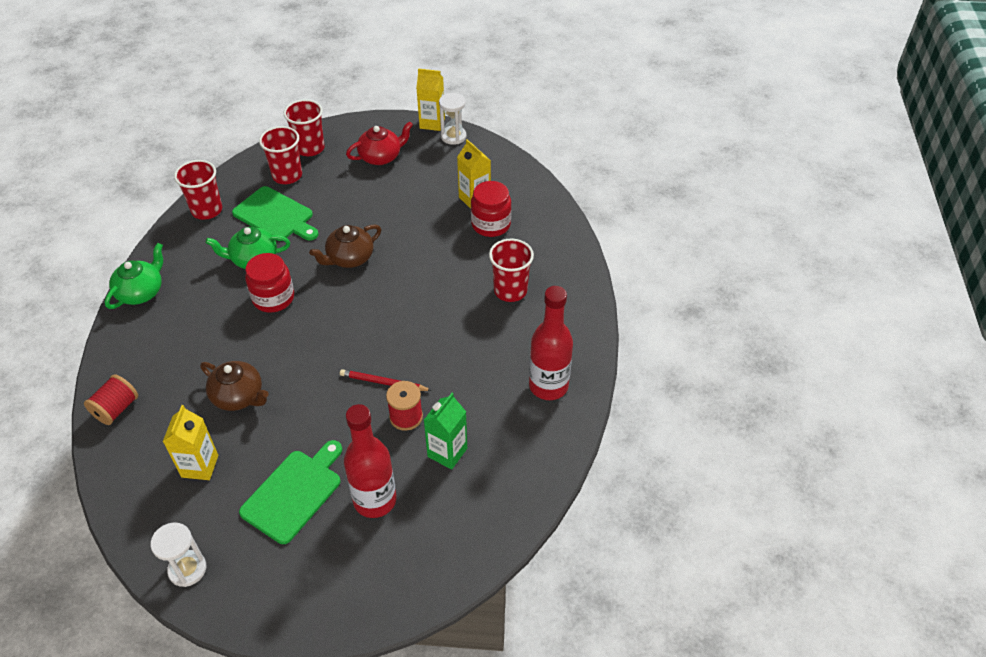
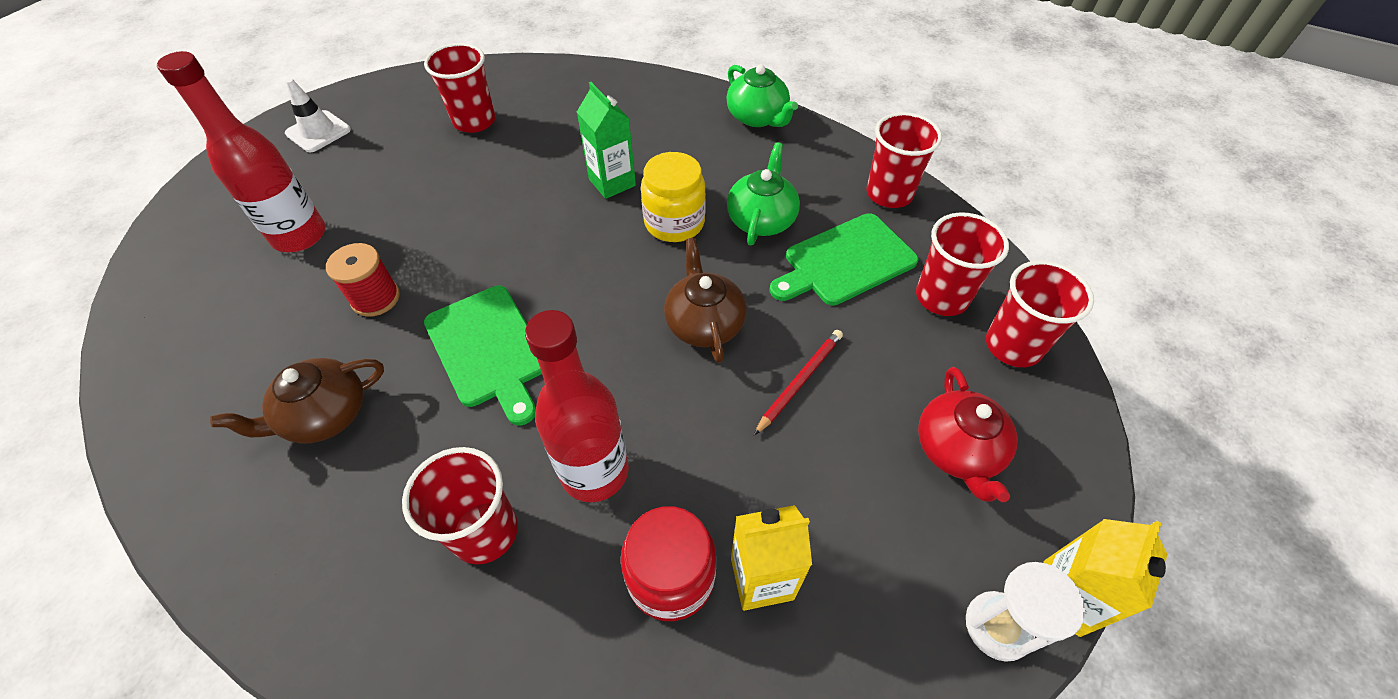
camera: 115 degrees right, 5 degrees up
red spool [84,374,138,425] -> none
white hourglass [151,523,206,587] -> none
yellow carton [163,405,218,480] -> red cup [424,43,496,133]
brown teapot [200,361,269,411] -> brown teapot moved to [210,358,384,443]
green cutting board [239,440,342,544] -> green cutting board moved to [424,286,542,425]
red jar [245,253,294,313] -> yellow jar [641,152,706,242]
red pencil [340,369,432,391] -> red pencil moved to [754,330,843,435]
green carton [424,393,467,470] -> green carton moved to [577,82,636,199]
red bottle [529,286,573,400] -> red bottle moved to [525,310,629,502]
none -> white traffic cone [285,78,351,152]

